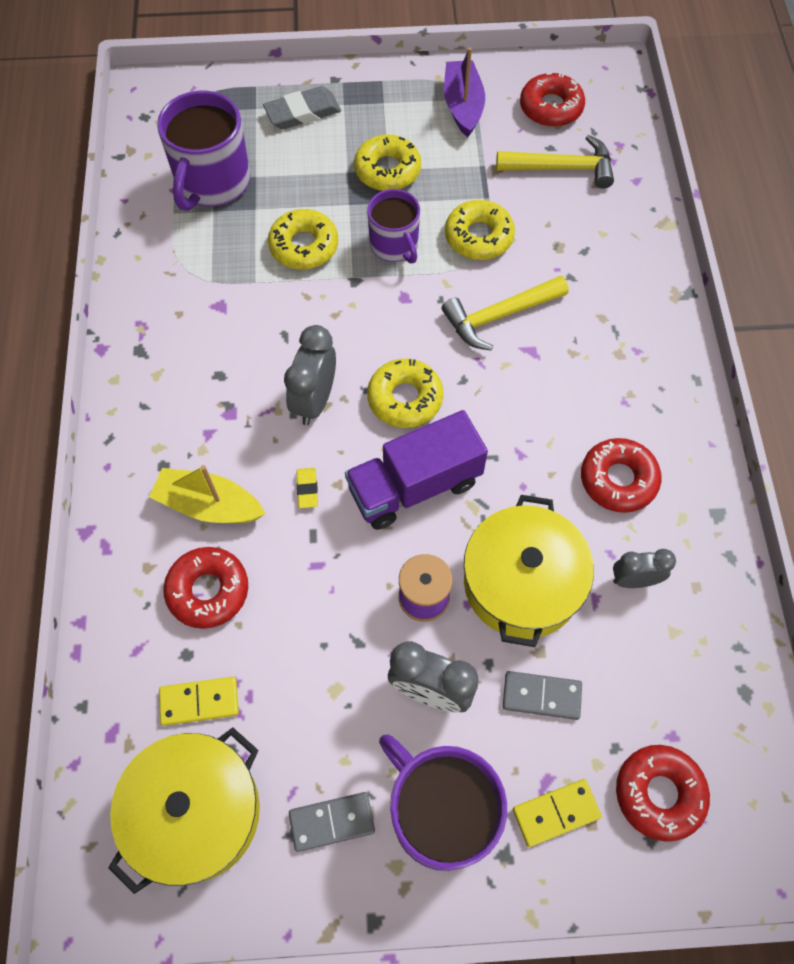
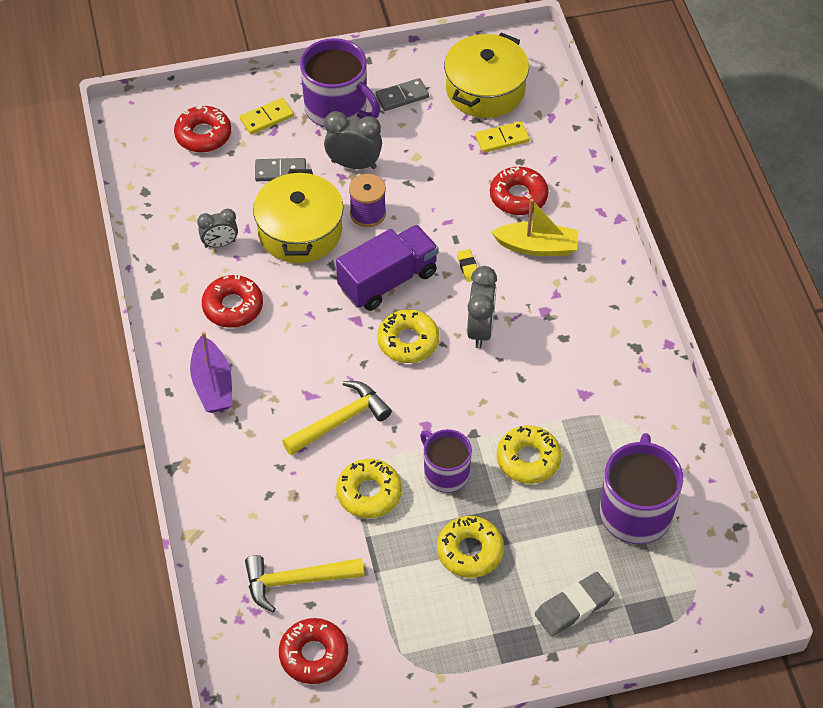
camera: 170 degrees right, 10 degrees down
purple boat [444,47,485,137] -> purple boat moved to [190,331,232,413]

